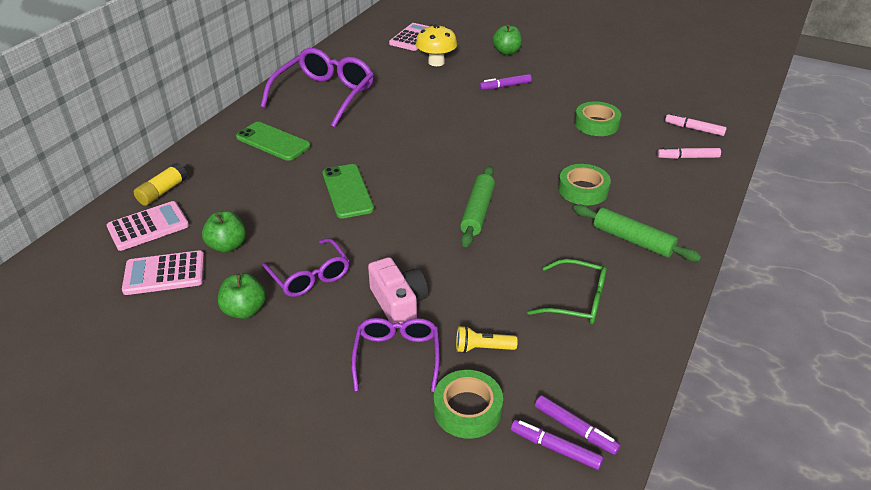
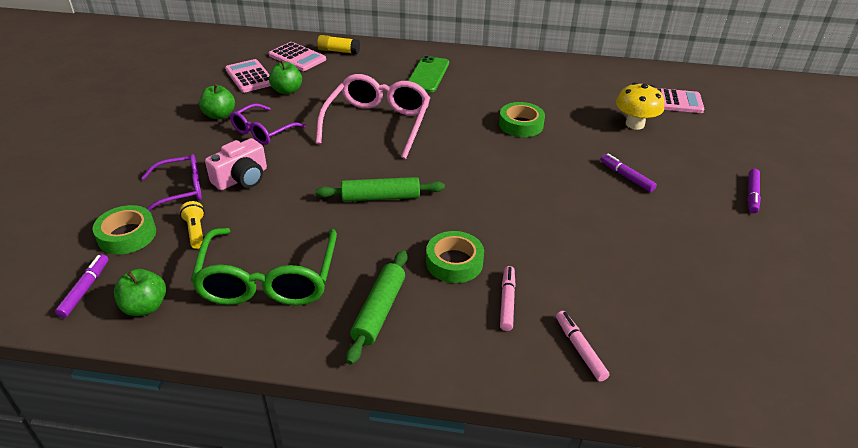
camera: 70 degrees right, 0 degrees up
purple glasses [261,48,374,128] -> none
green phone [322,164,374,219] -> pink glasses [316,74,430,159]
green apple [493,25,522,55] -> green apple moved to [114,269,166,316]
green glasses [527,259,607,324] -> green glasses [191,228,337,305], size x1.68
purple marker [535,395,621,455] -> purple marker moved to [748,169,761,213]
green tape [575,101,621,136] -> green tape moved to [499,102,545,137]
pink marker [665,113,727,136] -> pink marker moved to [500,266,516,331]

